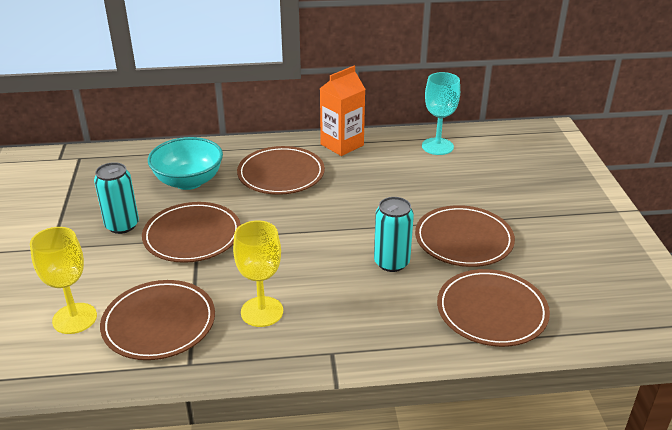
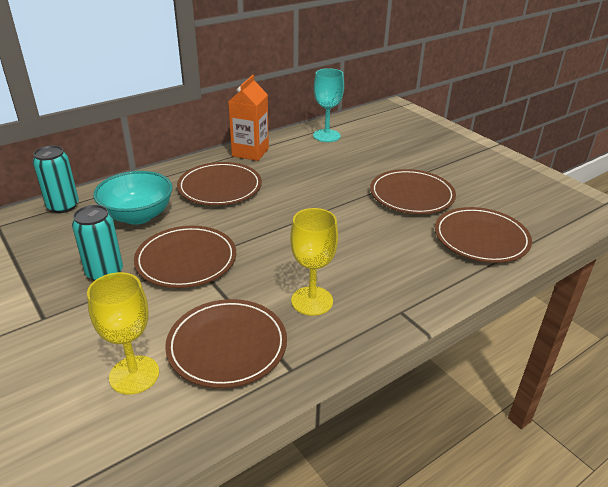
camera: 30 degrees left, 0 degrees up
turquoise can [374,197,414,272] -> turquoise can moved to [33,145,79,213]

